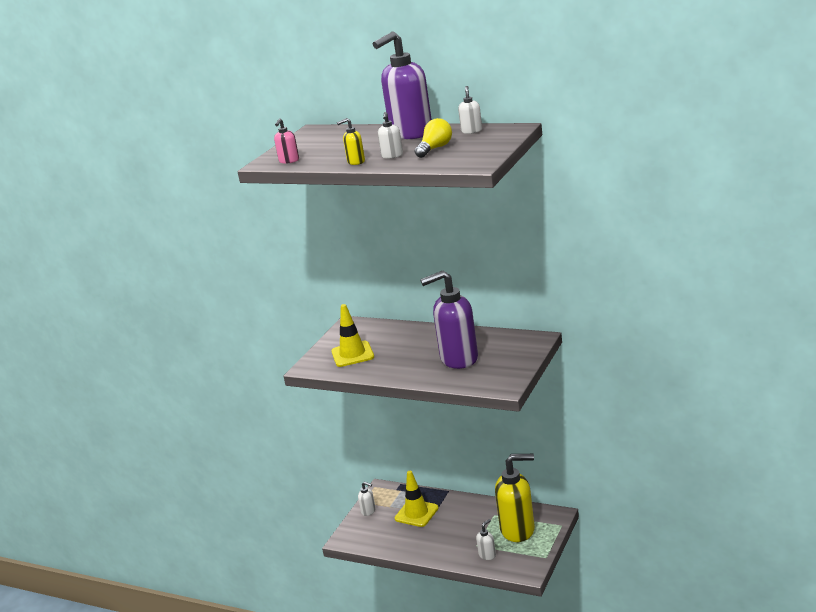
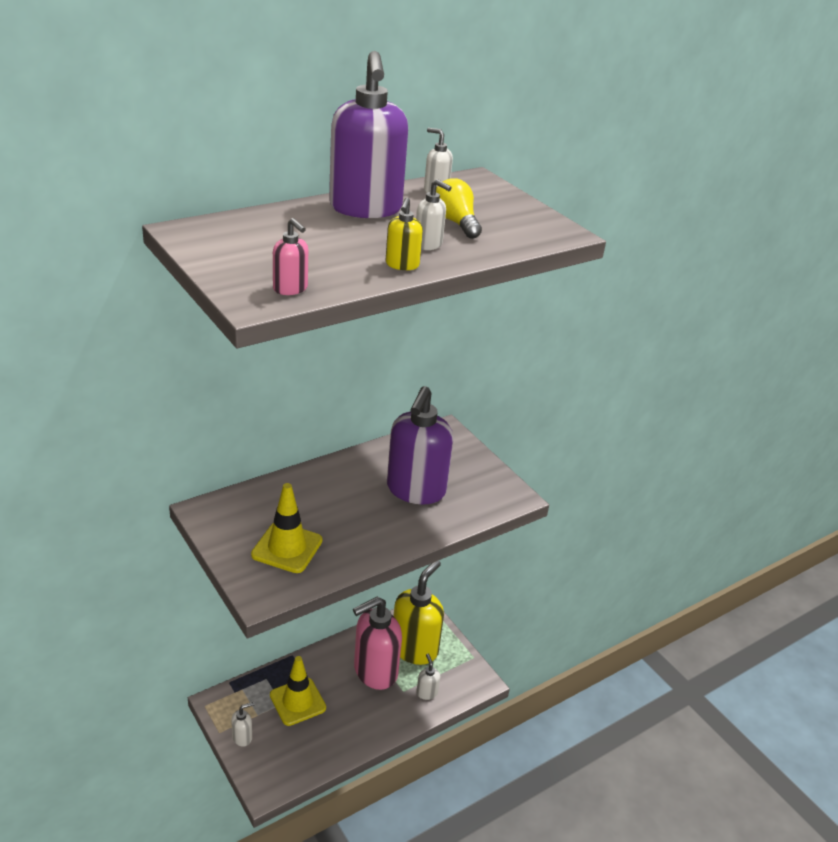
camera: 65 degrees left, 10 degrees up
none -> pink soap dispenser [353,596,402,690]

